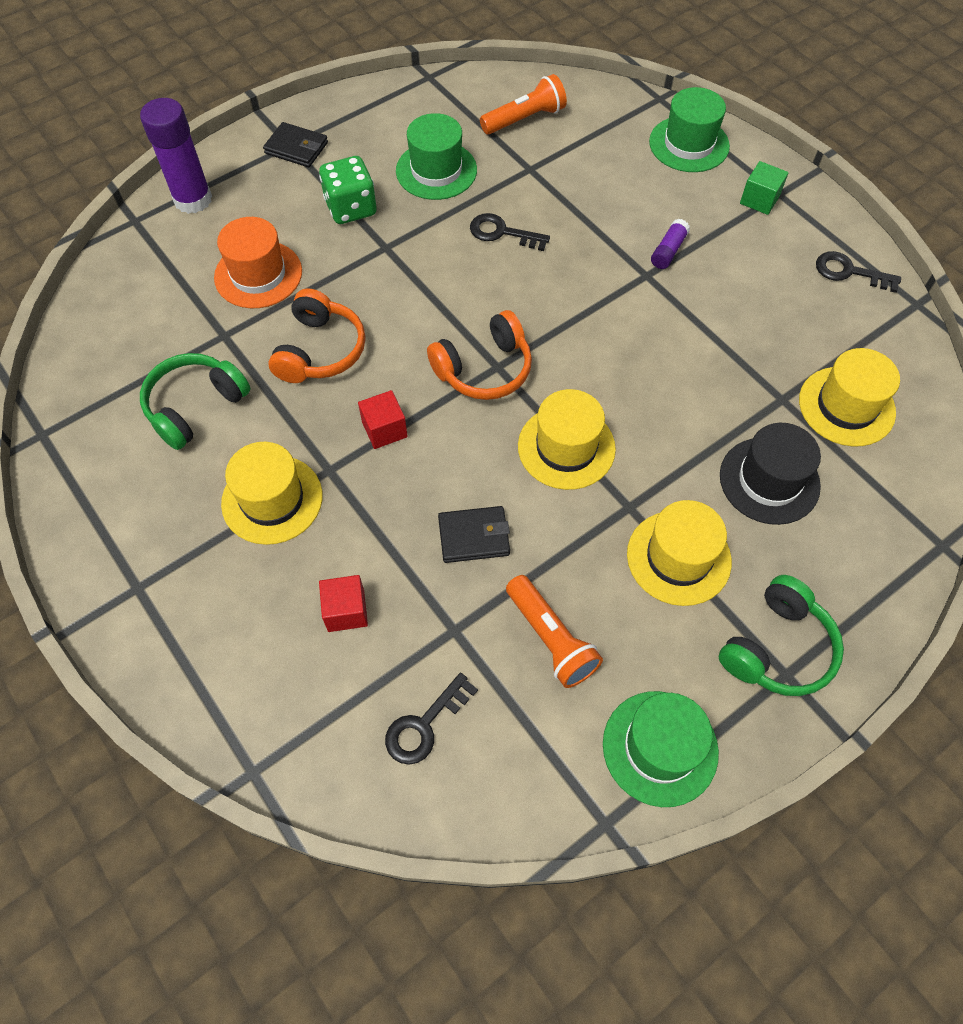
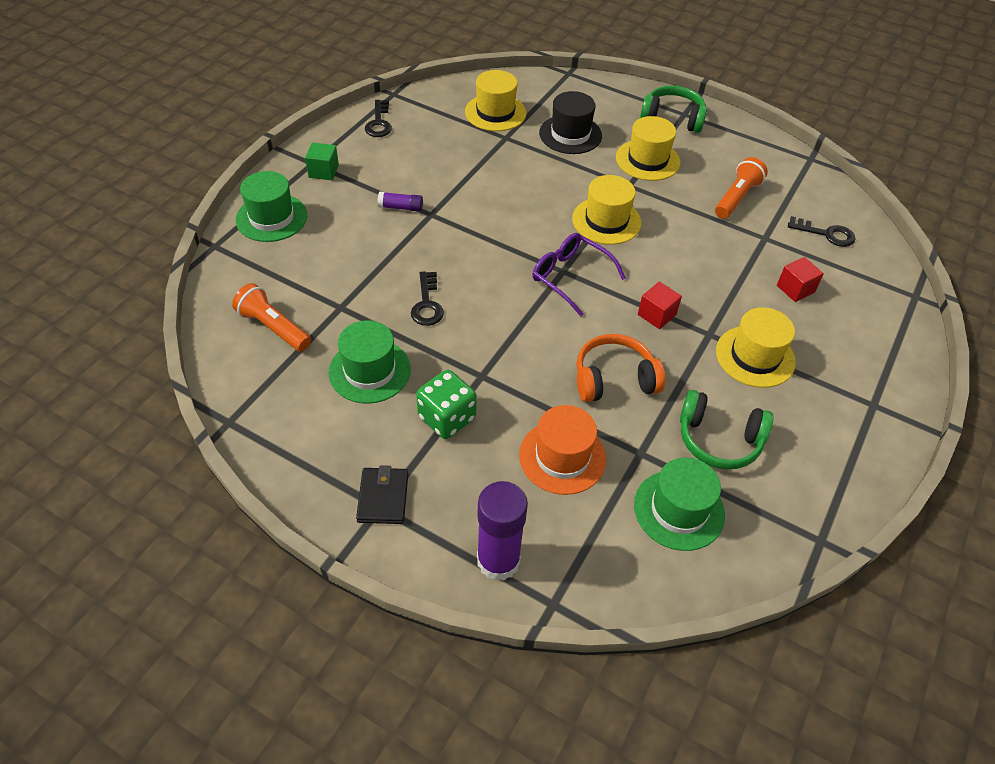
camera: 115 degrees left, 10 degrees down
orange headphones [427,310,532,400] -> purple glasses [532,233,626,317]
black wallet [438,506,510,563] -> none
green hat [603,691,719,807] -> green hat moved to [634,457,725,551]

